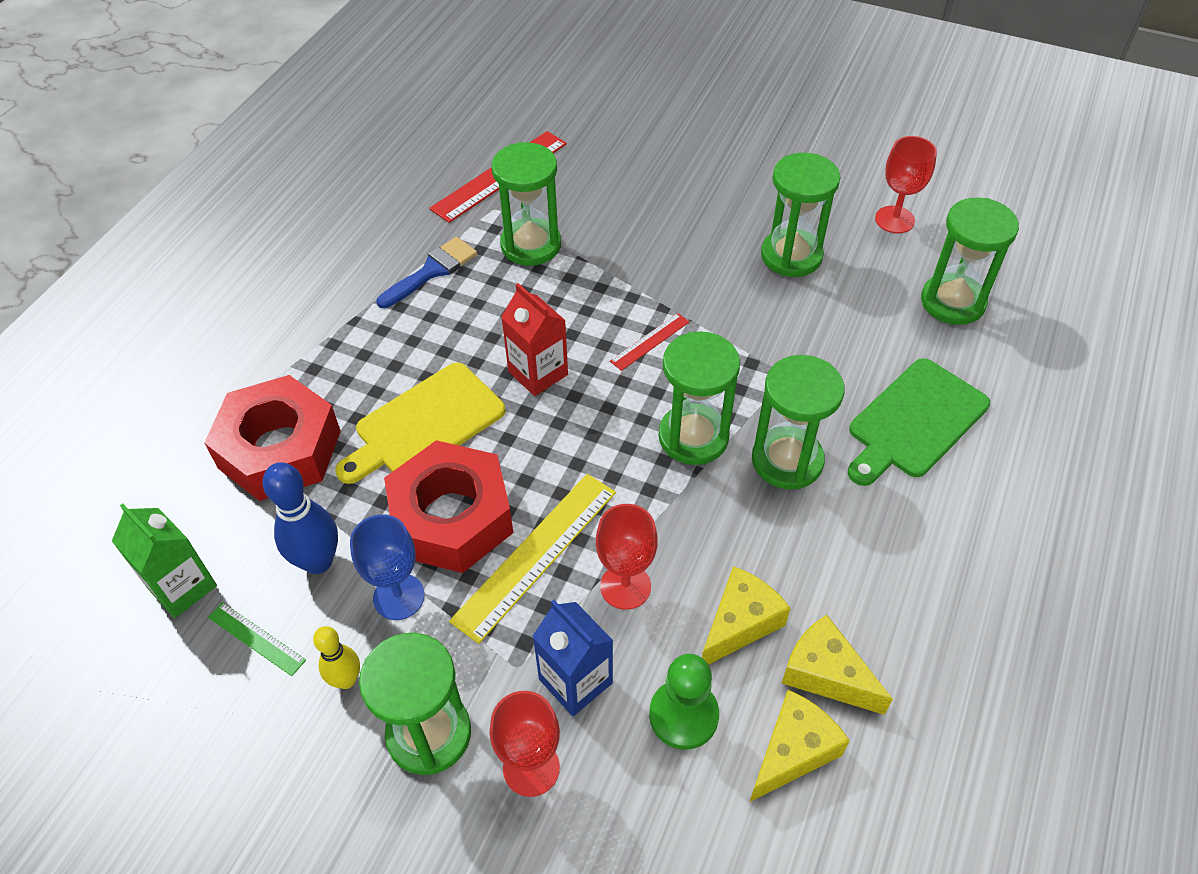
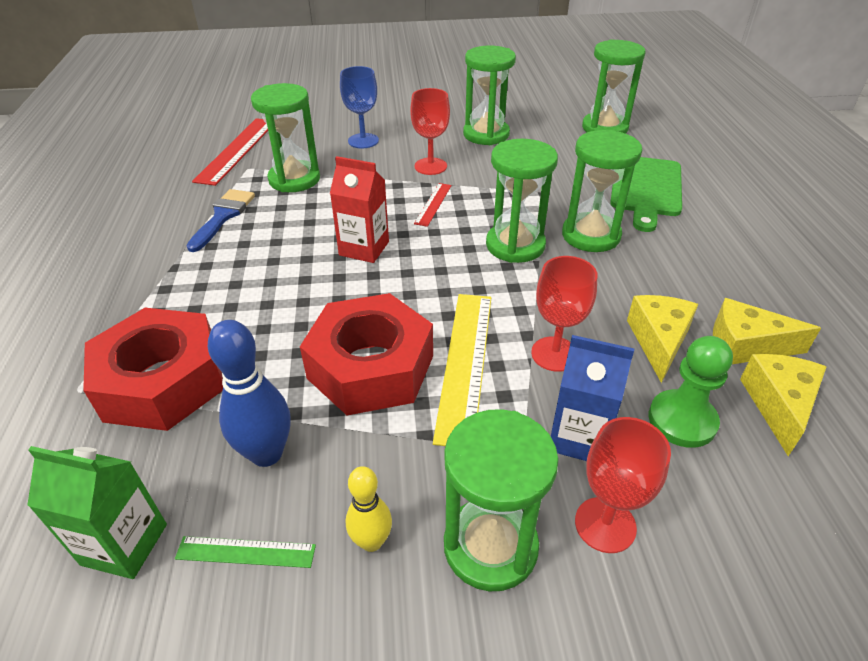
camera: 30 degrees left, 10 degrees down
yellow cutting board [335,362,505,484] -> none
blue goblet [350,514,425,620] -> blue goblet moved to [340,66,379,148]
red goblet [875,136,937,233] -> red goblet moved to [410,88,450,175]

